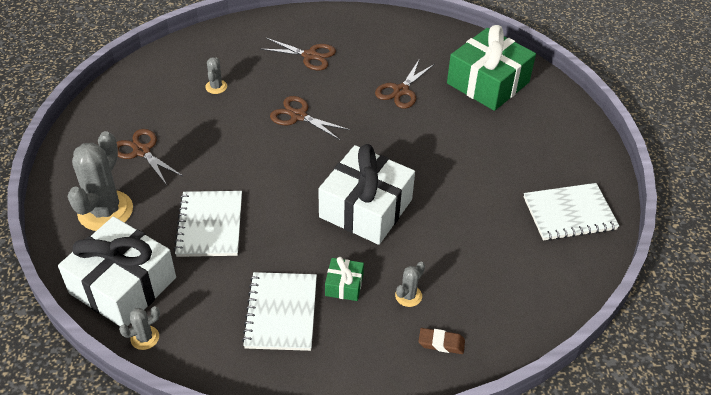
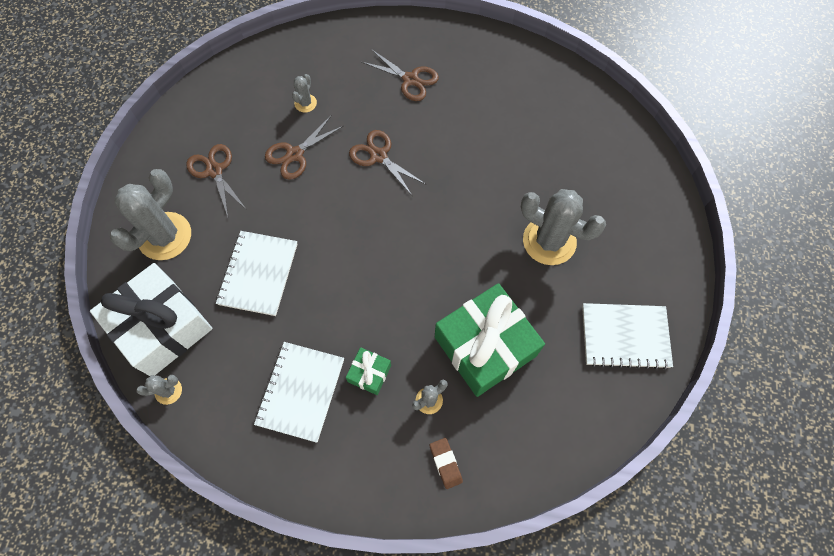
camera: 15 degrees right, 20 degrees up
white gift [318,144,415,245] -> none
brown scissors [375,58,435,109] -> brown scissors moved to [265,115,344,180]
brown eraser [419,328,465,354] -> brown eraser turned 45 degrees clockwise [430,438,463,489]
green gift [447,25,536,111] -> green gift moved to [435,283,545,397]
none -> grey cactus [521,189,606,265]

